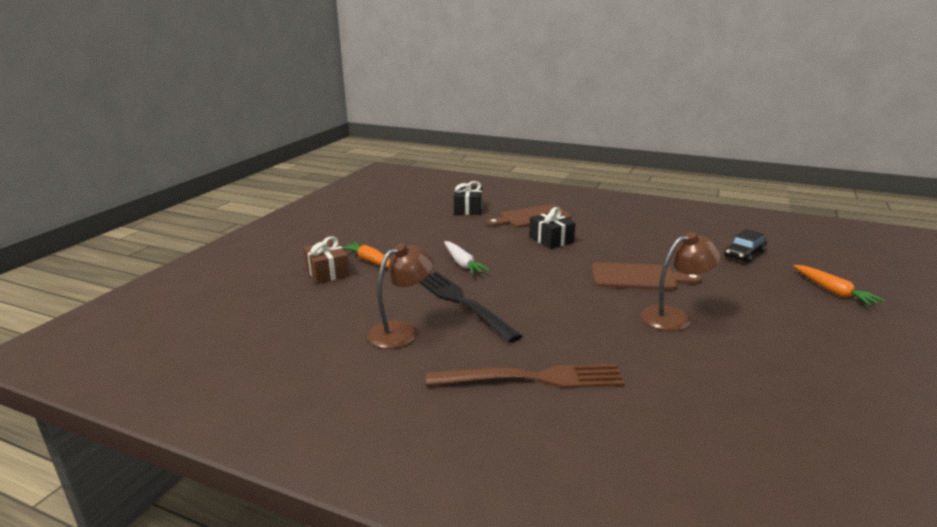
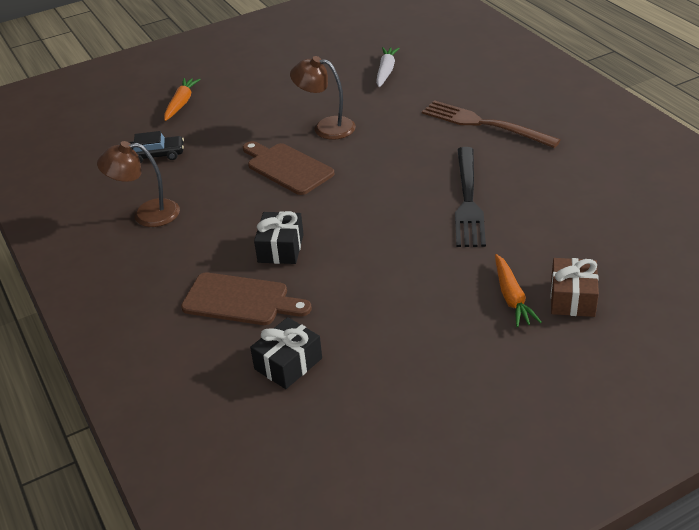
camera: 140 degrees left, 15 degrees up
brown lamp [367,243,434,349] -> brown lamp moved to [97,141,180,227]
white carrot [444,241,490,275] -> white carrot moved to [376,47,400,87]

